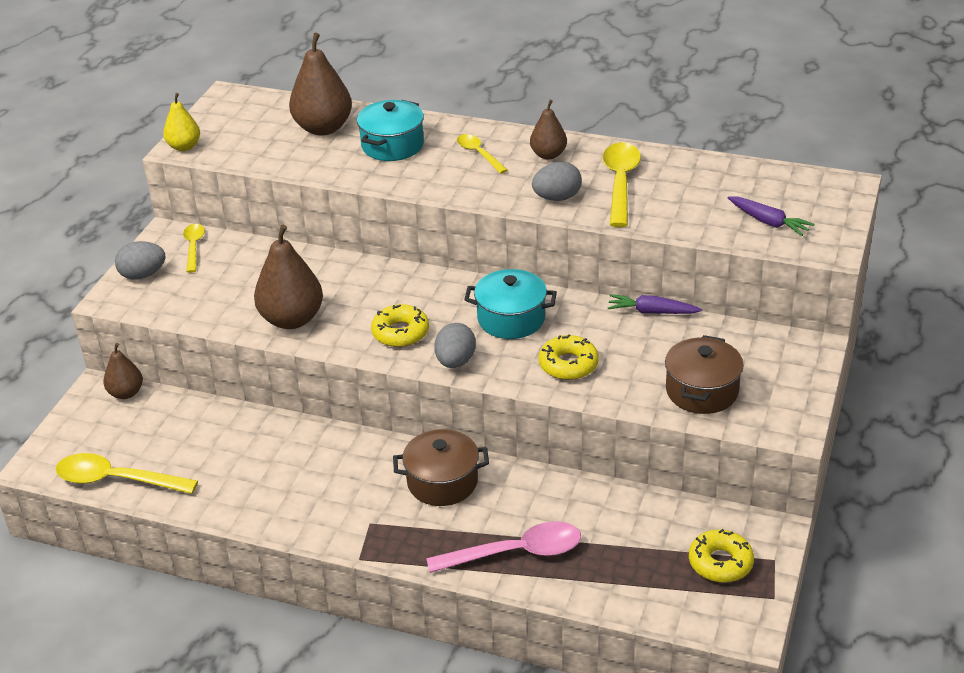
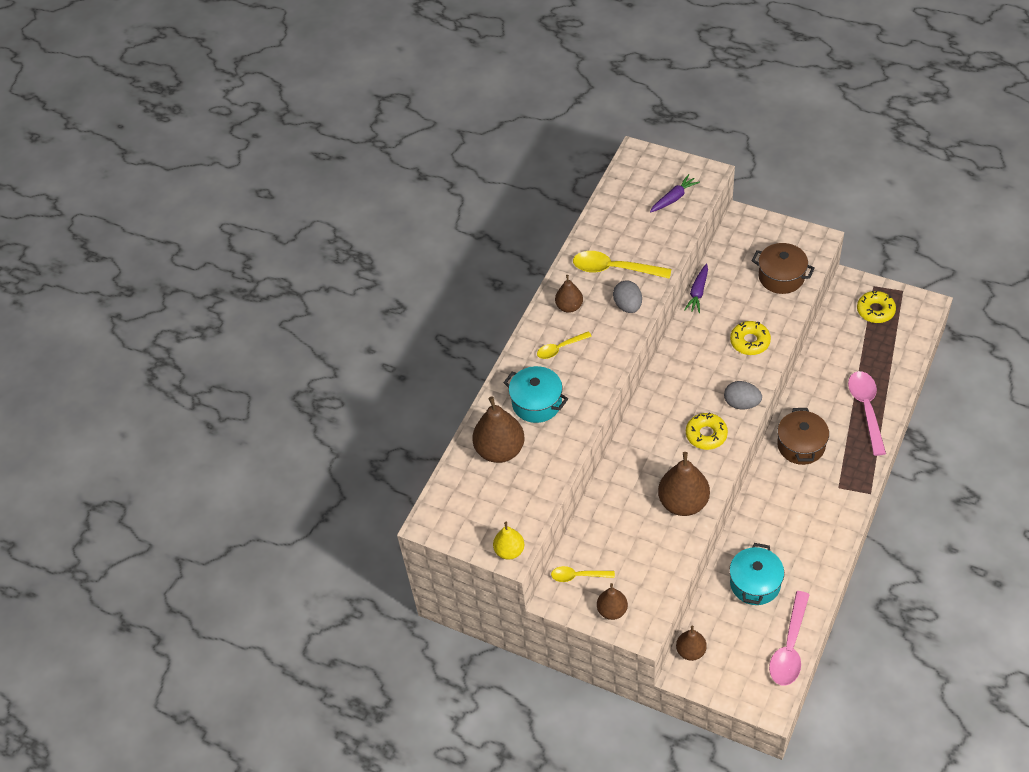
camera: 80 degrees left, 15 degrees up
yellow spoon [56,453,198,494] -> pink spoon [769,591,810,686]
grey egg [115,241,166,280] -> brown pear [597,583,628,620]
turquoise pot [464,269,557,339] -> turquoise pot moved to [729,543,784,605]

